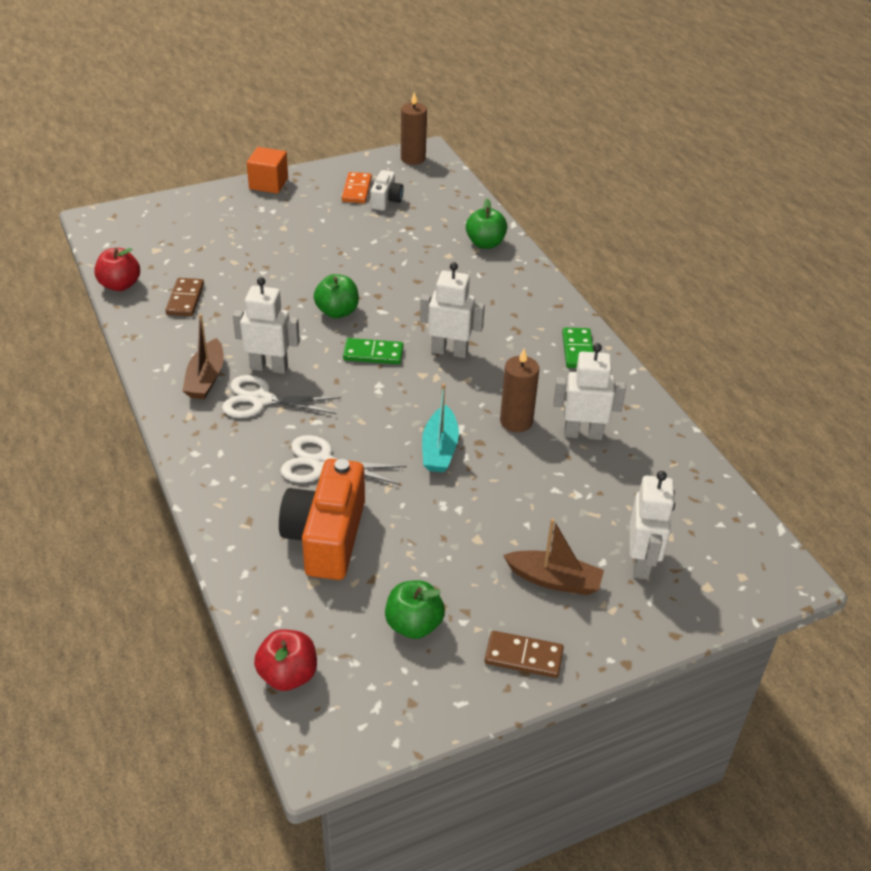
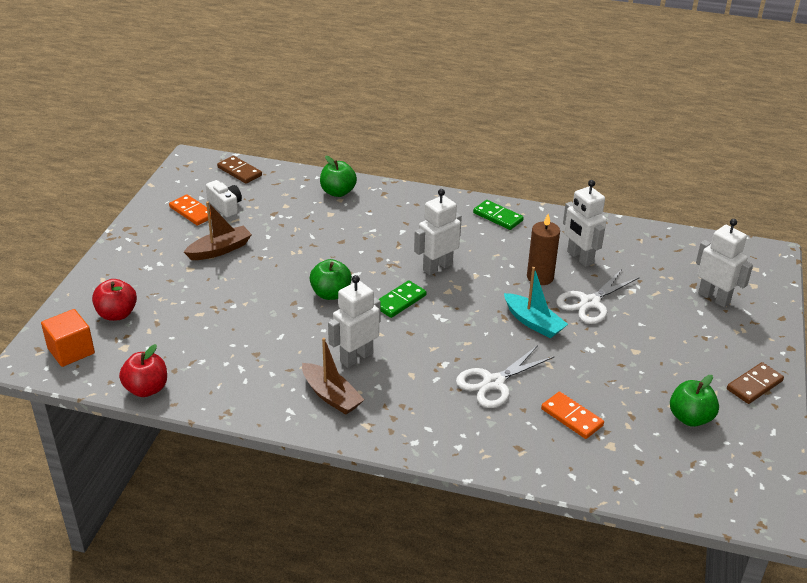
camera: 50 degrees left, 5 degrees down
brown domino [165,278,204,316] -> brown domino moved to [217,156,262,184]
white scissors [222,375,341,418] -> white scissors moved to [556,269,640,324]
orange cube [247,147,288,193] -> orange cube moved to [41,309,95,367]
red apple [254,629,317,691] -> red apple moved to [92,279,137,321]
orange camera [279,459,365,580] -> orange domino [541,392,604,439]
brown candle [401,92,427,165] -> none
brown boat [503,518,604,595] -> brown boat moved to [184,202,252,260]
white robot [553,343,626,440] -> white robot turned 75 degrees counterclockwise [563,180,607,267]

